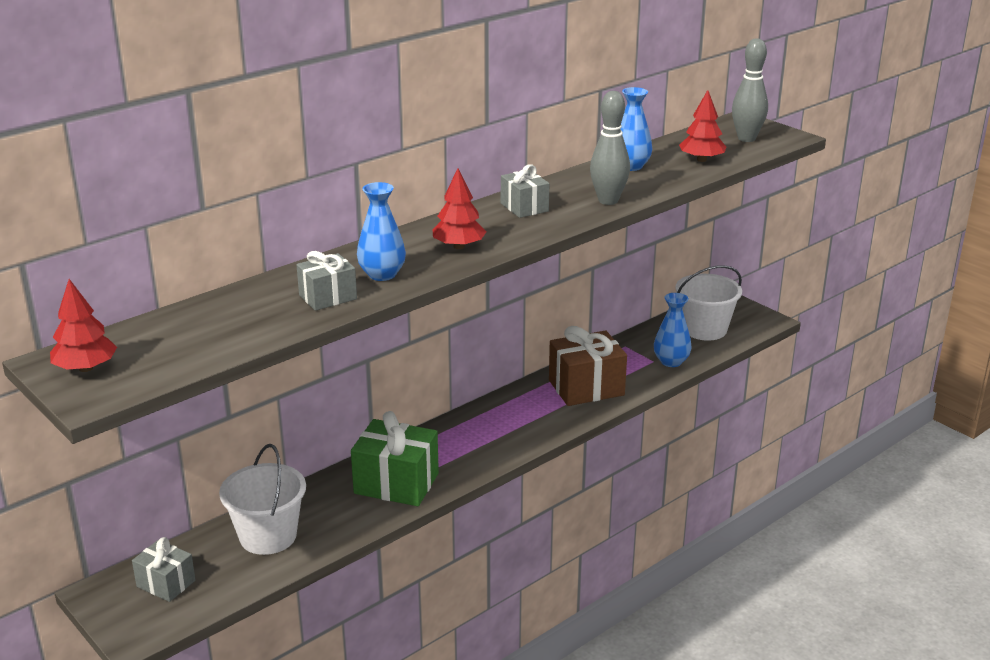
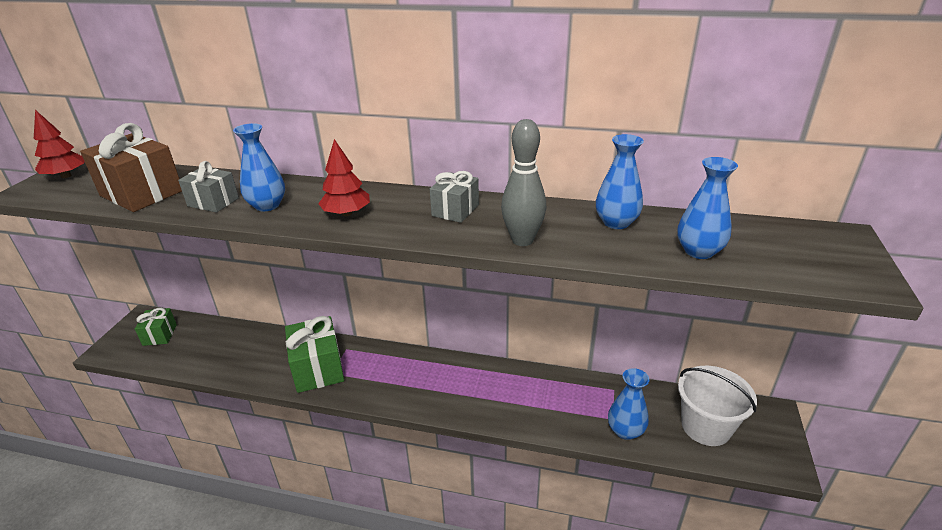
camera: 55 degrees right, 5 degrees up
grey gift [132,537,196,602] -> green gift [135,308,177,346]
white bucket [219,444,306,555] -> none
brown gift [549,326,627,406] -> brown gift moved to [80,123,182,212]
red tree [679,90,727,162] -> blue vase [677,157,738,259]
grey bowling pin [732,38,768,142] -> none

